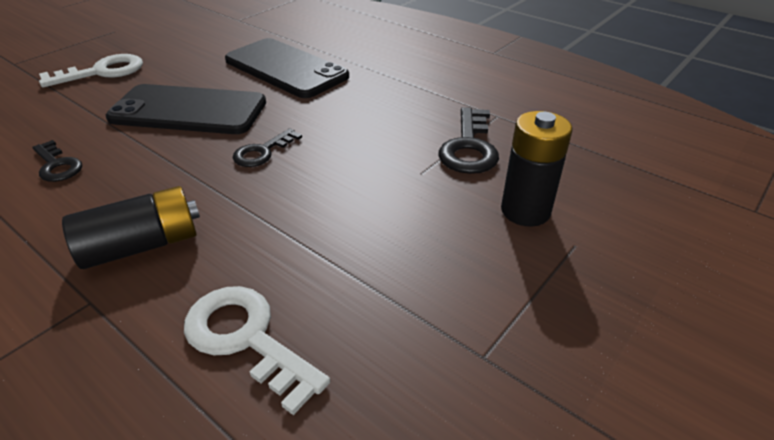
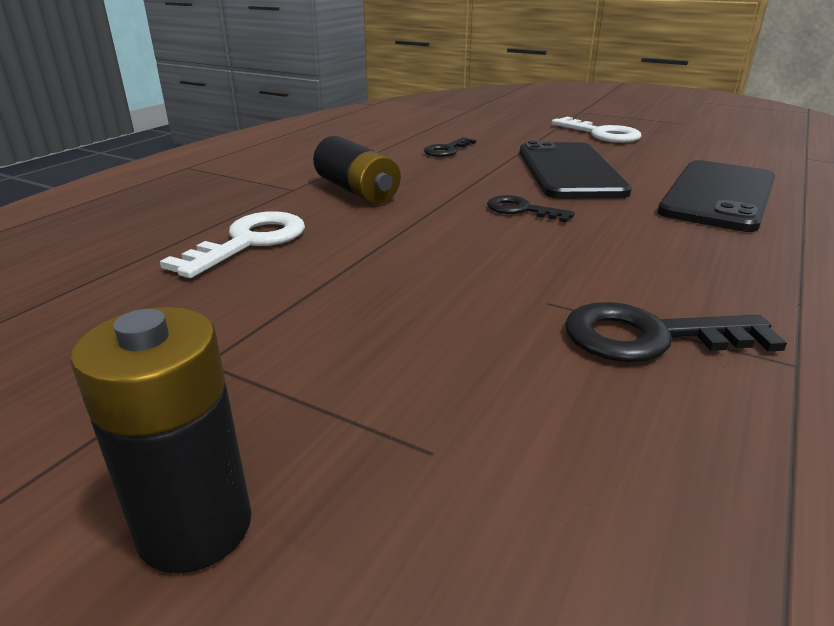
camera: 80 degrees right, 10 degrees down
black battery [501,111,573,226] -> black battery moved to [70,307,252,574]

